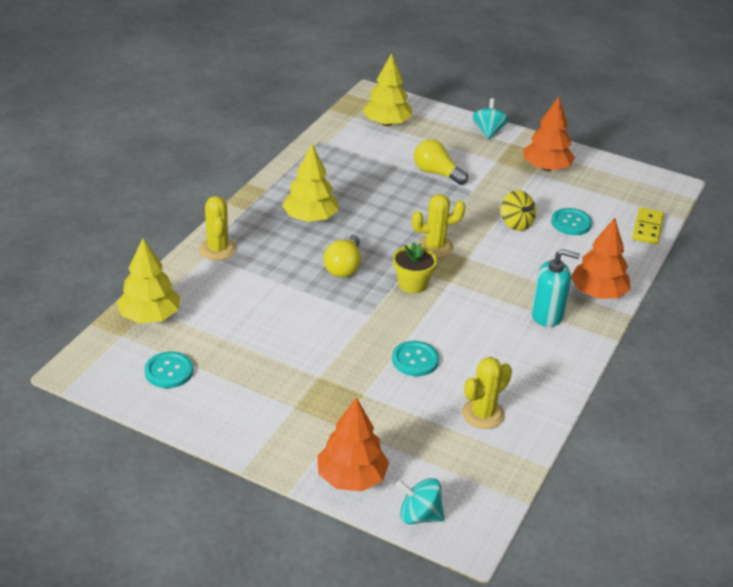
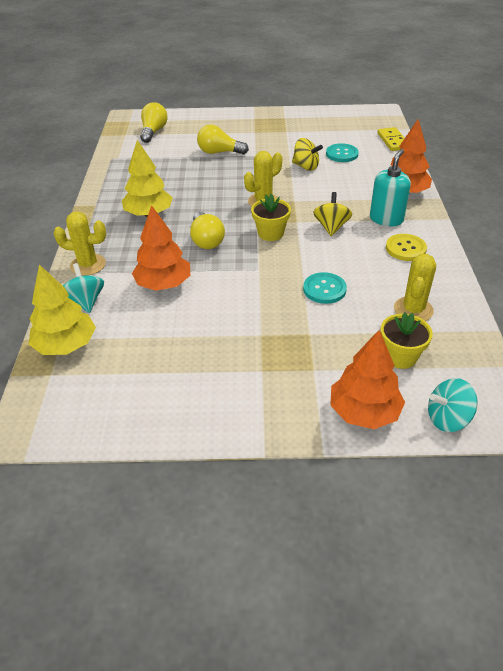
camera: 25 degrees left, 5 degrees up
turquoise button [144,352,193,388] -> none
yellow cactus [199,196,236,260] -> yellow cactus turned 45 degrees counterclockwise [54,212,106,276]
yellow tree [362,53,412,126] -> yellow light bulb [140,102,168,143]
turquoise spinning top [472,98,509,139] -> turquoise spinning top moved to [63,263,104,313]
orange tree [523,97,575,171] -> orange tree moved to [132,205,190,291]
turquoise soap dispenser [531,249,580,327] -> turquoise soap dispenser turned 45 degrees counterclockwise [370,149,411,226]
none -> yellow spinning top [313,192,352,236]
none -> yellow flower pot [380,312,433,369]
none -> yellow button [386,234,427,261]

